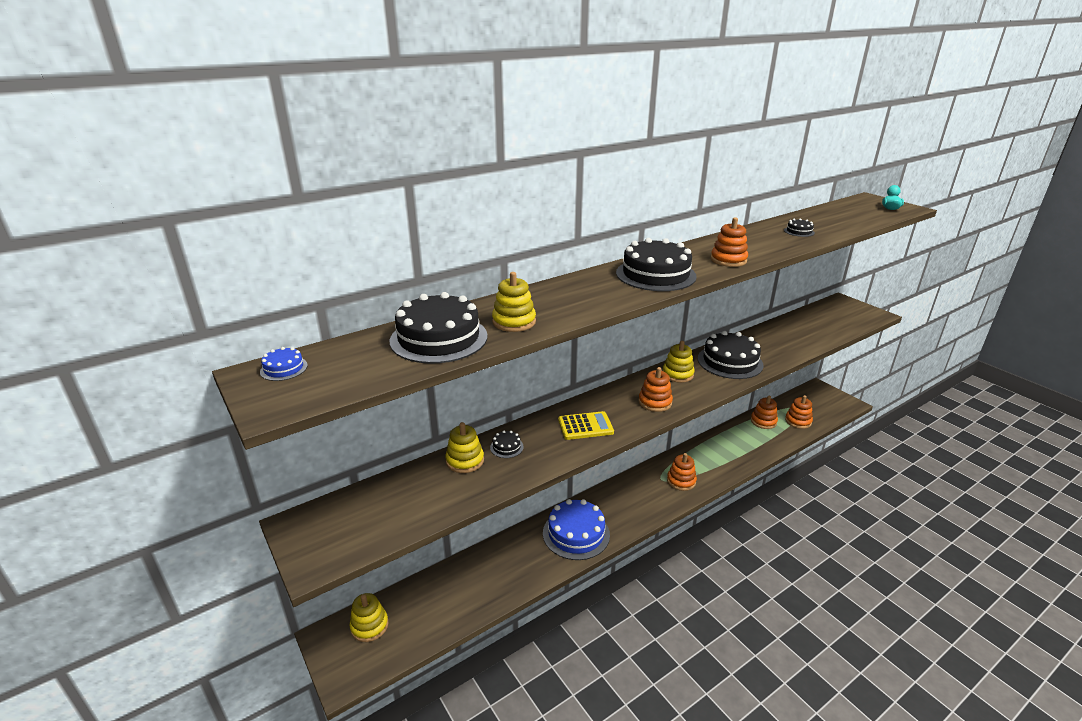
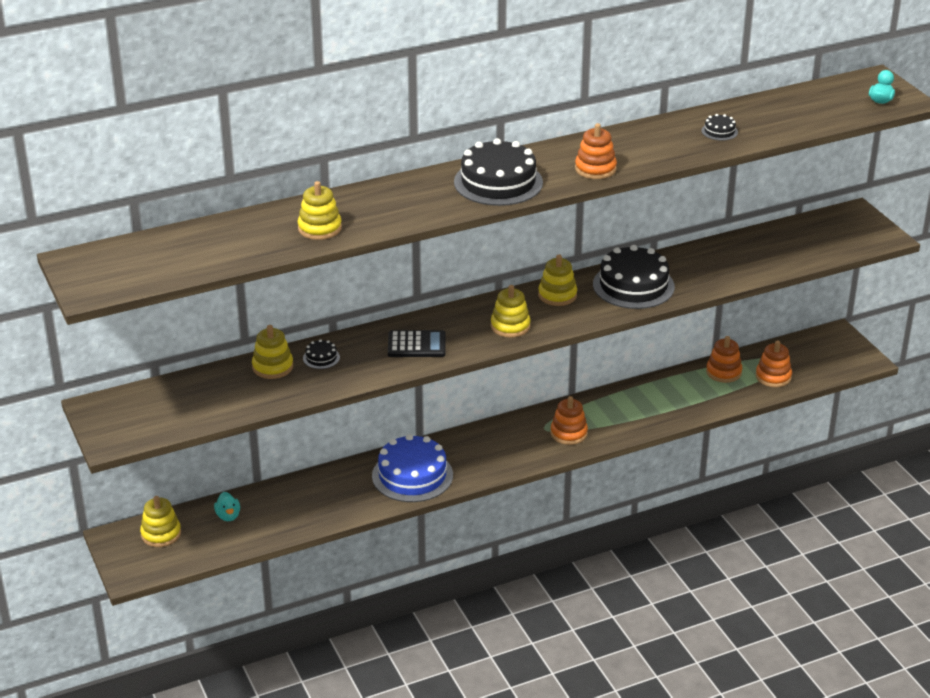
camera: 10 degrees right, 5 degrees up
blue cake [260,347,308,381] -> none
black cake [390,292,488,364] -> none
yellow calculator [558,411,614,440] -> black calculator [388,330,446,357]
orange stacking toy [638,367,673,412] -> yellow stacking toy [491,285,531,338]
none -> turquoise duck [214,492,240,521]

